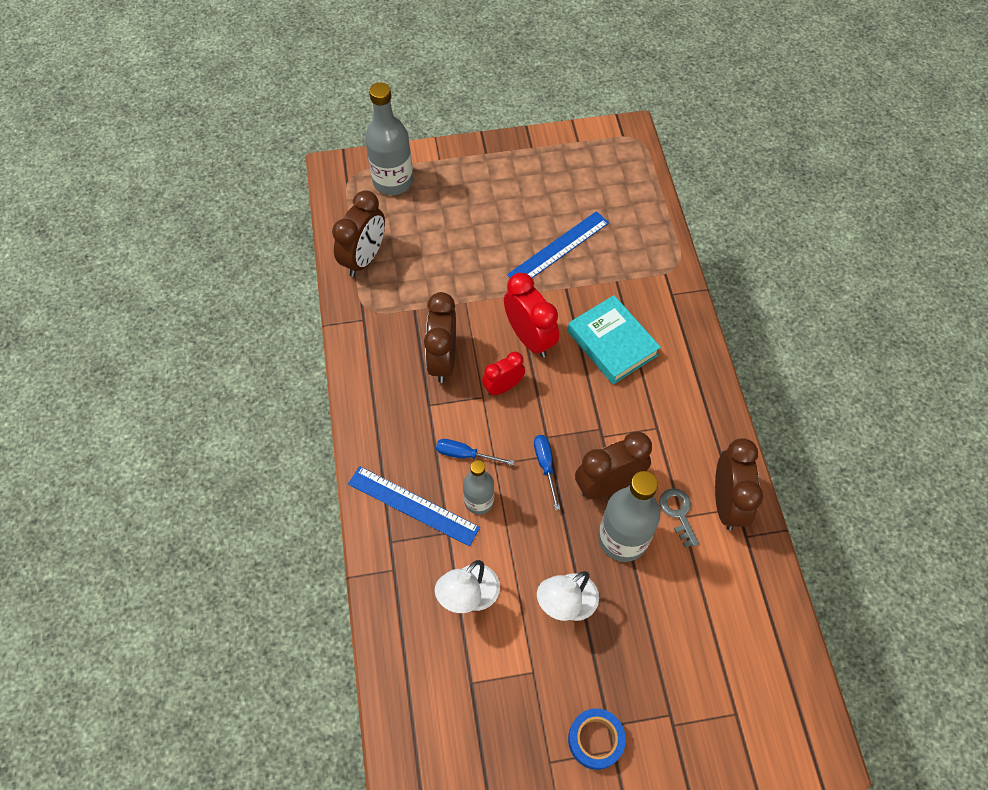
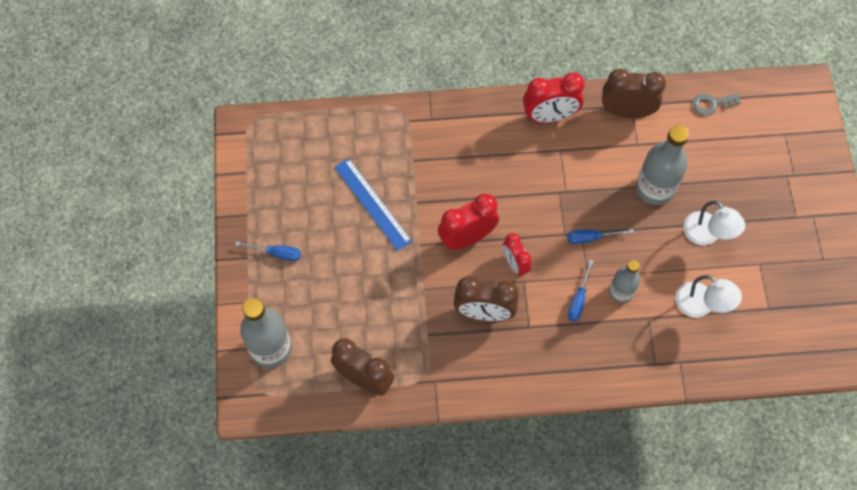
camera: 85 degrees left, 5 degrees up
blue ruler [348,466,480,546] -> none
turquoise book [568,295,661,384] -> none
blue tape [568,708,626,770] -> none
brown clock [575,432,652,499] -> none
grey key [659,488,699,548] -> grey key moved to [693,94,741,115]
none -> blue screwdriver [235,241,301,261]
none -> red clock [523,73,585,123]

